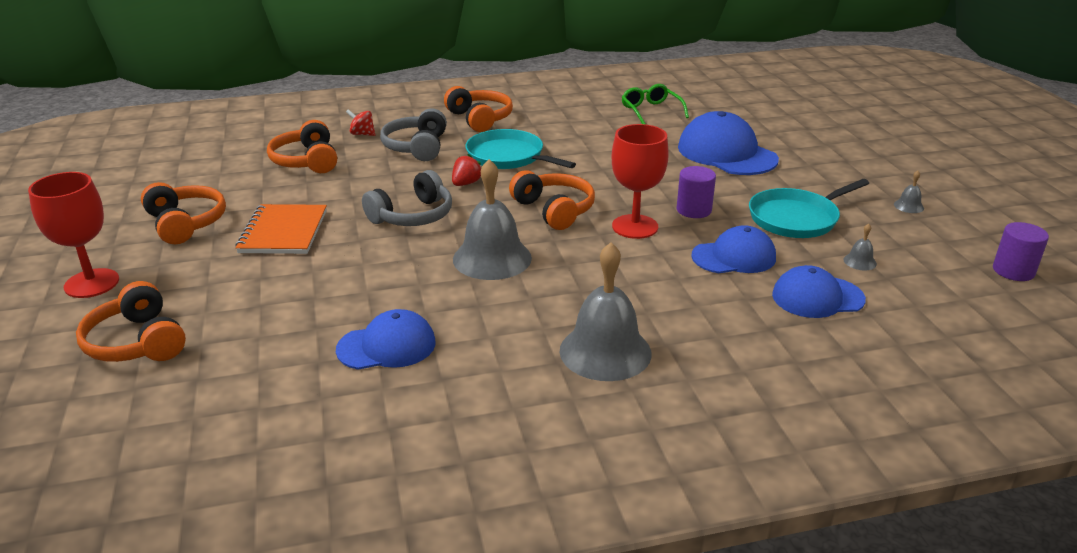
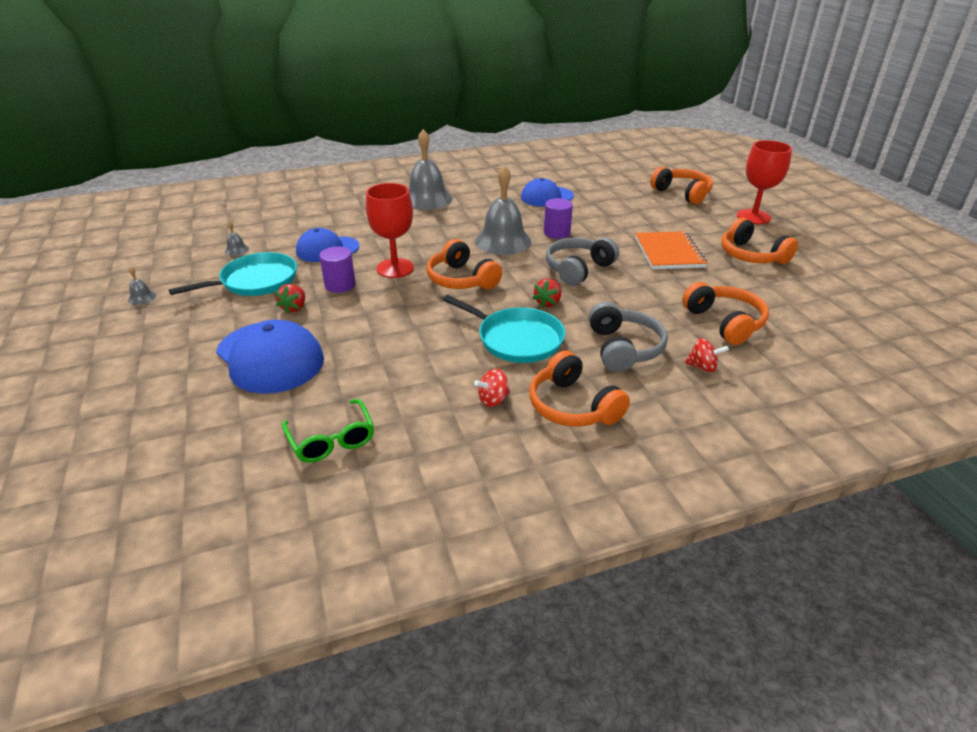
camera: 175 degrees right, 5 degrees up
blue cap [772,265,866,318] -> none
purple cylinder [993,222,1049,281] -> purple cylinder moved to [544,198,573,239]
none -> red strawberry [275,284,305,314]
none -> red spinning top [474,369,510,407]

